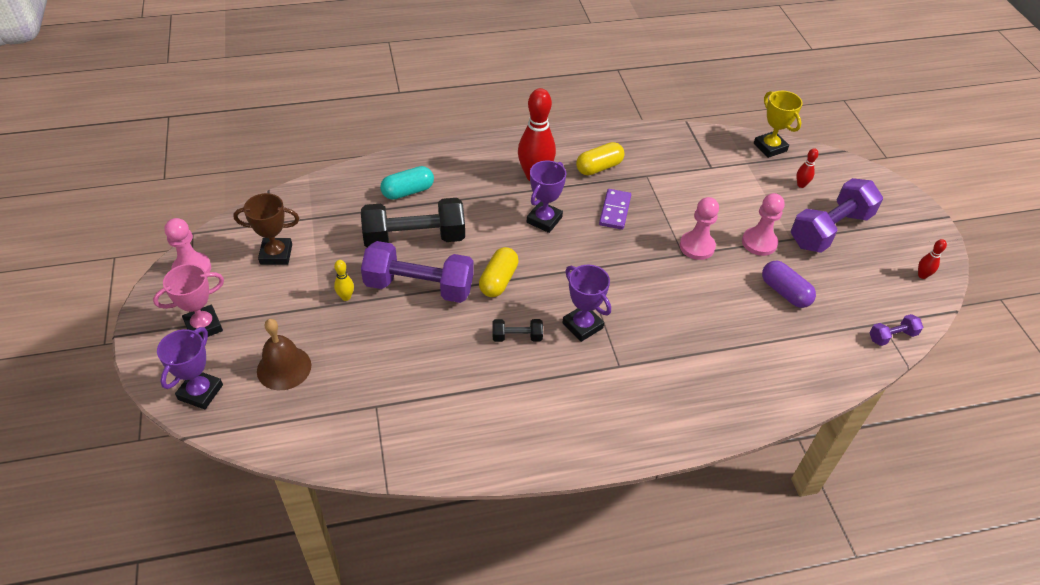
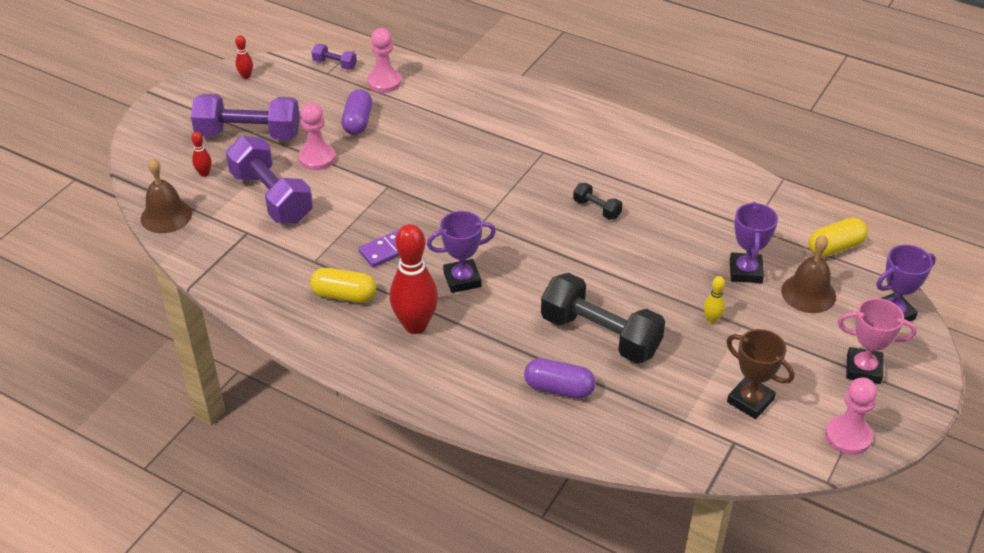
camera: 135 degrees left, 5 degrees down
purple dumbbell [361,241,474,303] -> purple dumbbell moved to [226,136,313,223]
turquoise capsule [380,166,434,200] -> purple capsule [524,358,595,399]
yellow capsule [479,247,519,297] -> yellow capsule moved to [809,218,868,257]
purple trophy [562,265,611,342] -> purple trophy moved to [730,201,778,283]
pink pawn [680,197,719,260] -> pink pawn moved to [367,28,402,93]
yellow trophy [754,91,803,158] -> brown bell [141,158,192,233]

